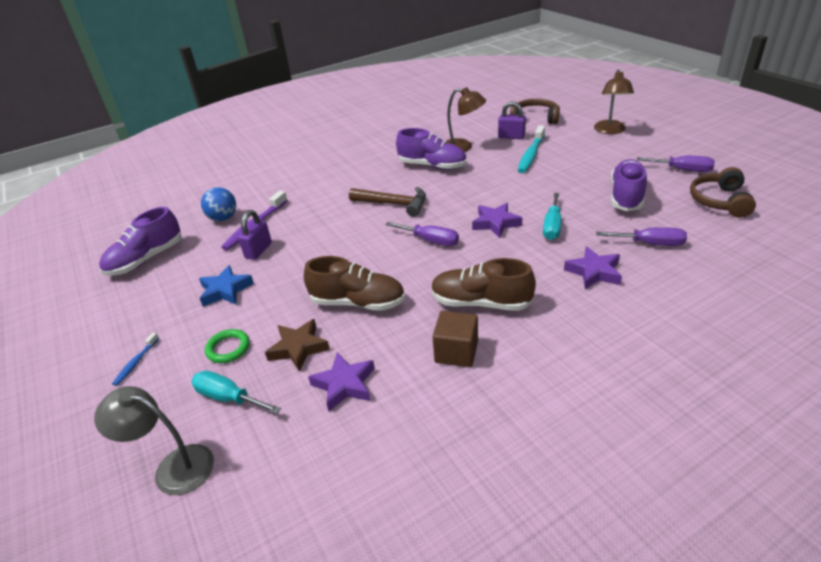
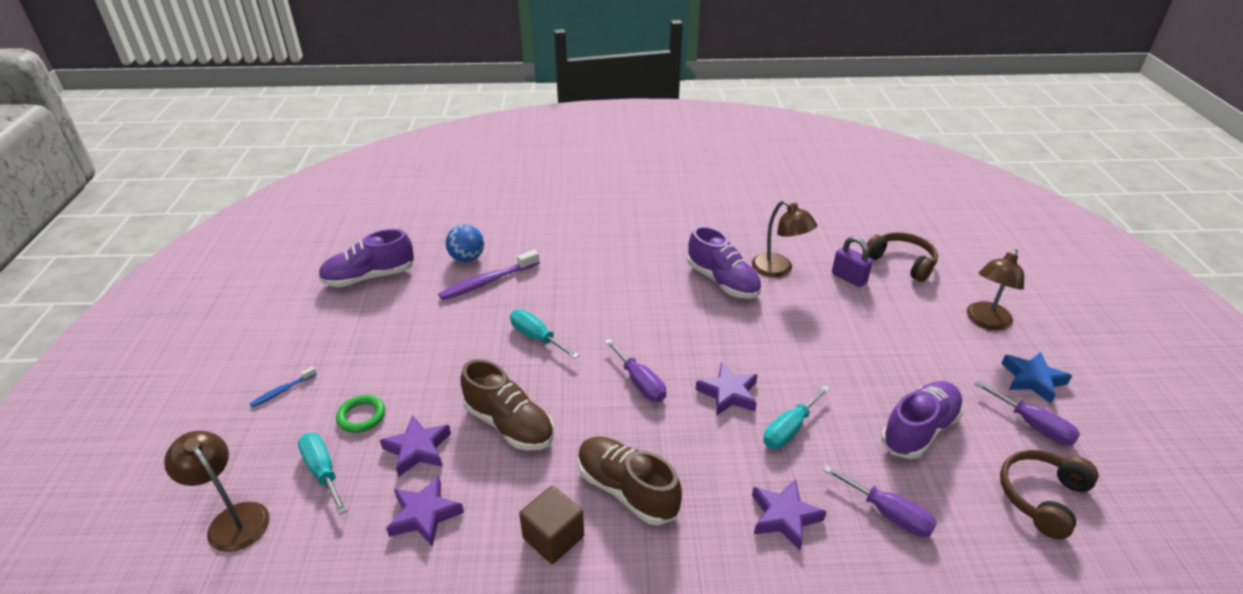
camera: 25 degrees right, 0 degrees up
grey lamp [94,386,214,495] -> brown lamp [164,431,270,552]
blue star [199,265,254,307] -> blue star moved to [1001,352,1072,404]
purple padlock [238,210,272,260] -> none
brown star [265,319,330,372] -> purple star [380,415,451,477]
brown hammer [349,187,426,217] -> none
turquoise toothbrush [518,125,545,173] -> none
none -> turquoise screwdriver [510,309,579,359]

